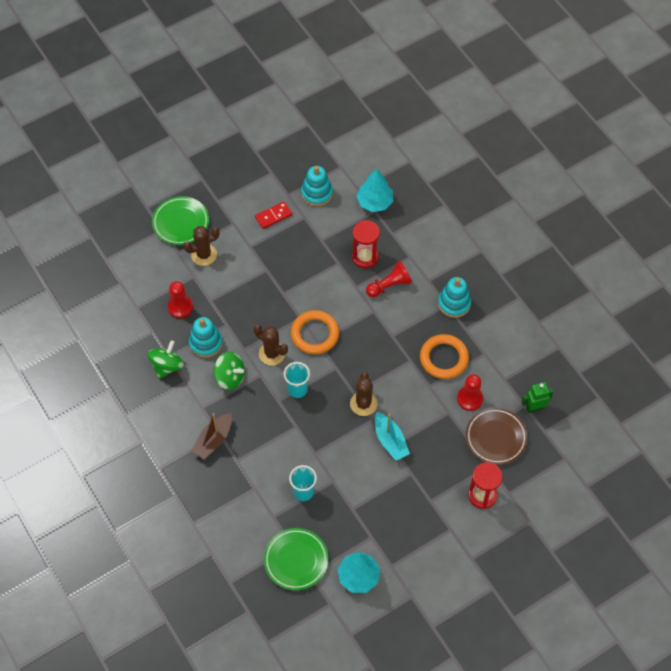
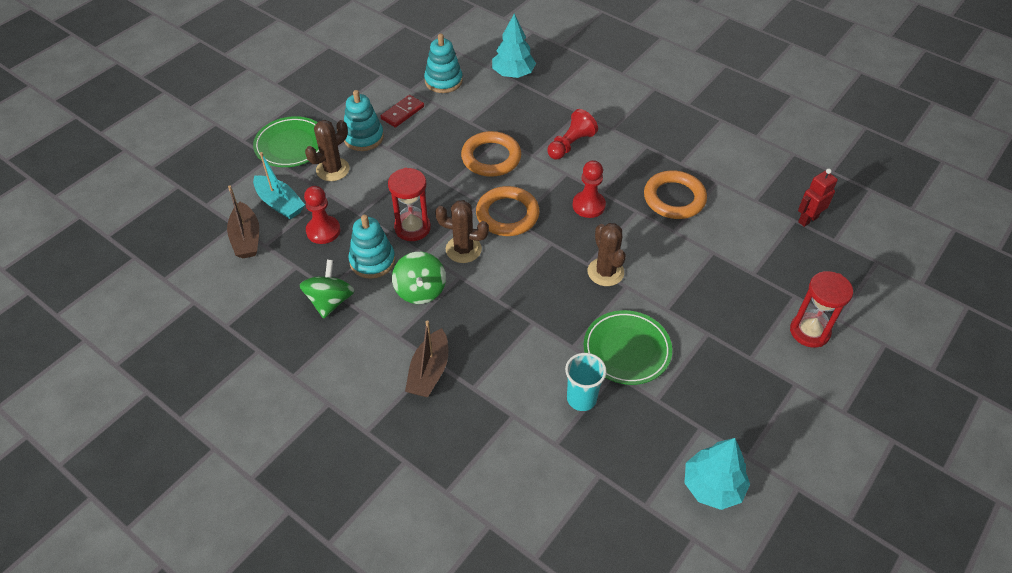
camera: 20 degrees left, 10 degrees down
green spinning top [214,352,245,390] -> green spinning top turned 75 degrees clockwise [392,252,446,304]
green plate [264,528,328,590] -> green plate moved to [584,310,672,385]
turquoise cup [284,362,310,398] -> none
red hourglass [352,220,380,268] -> red hourglass moved to [388,168,431,241]
turquoise boat [375,412,410,461] -> turquoise boat moved to [253,152,305,220]
turquoise stacking toy [438,277,471,318] -> turquoise stacking toy moved to [344,90,384,151]
red pawn [457,374,483,411] -> red pawn moved to [573,160,606,218]
brown plate [466,407,528,465] -> none
green robot [522,382,553,413] -> red robot [798,169,838,227]
none -> brown boat [227,185,259,259]
none -> orange ring [461,131,521,177]

